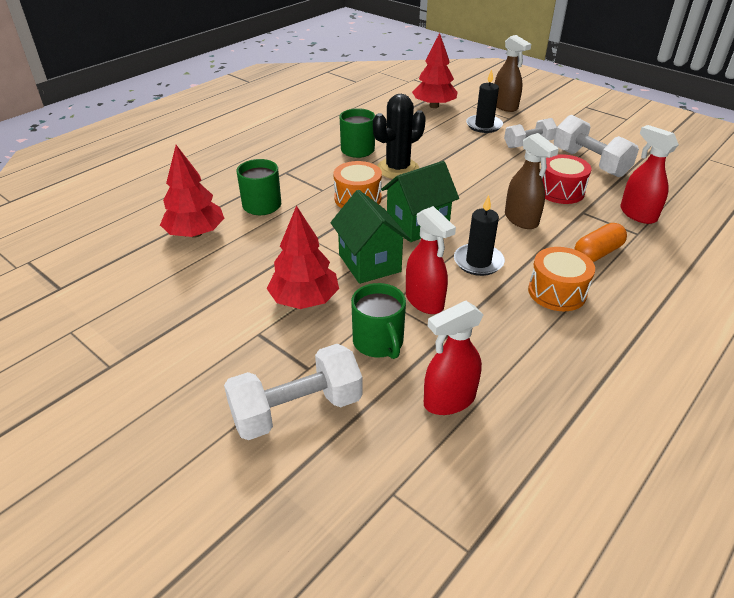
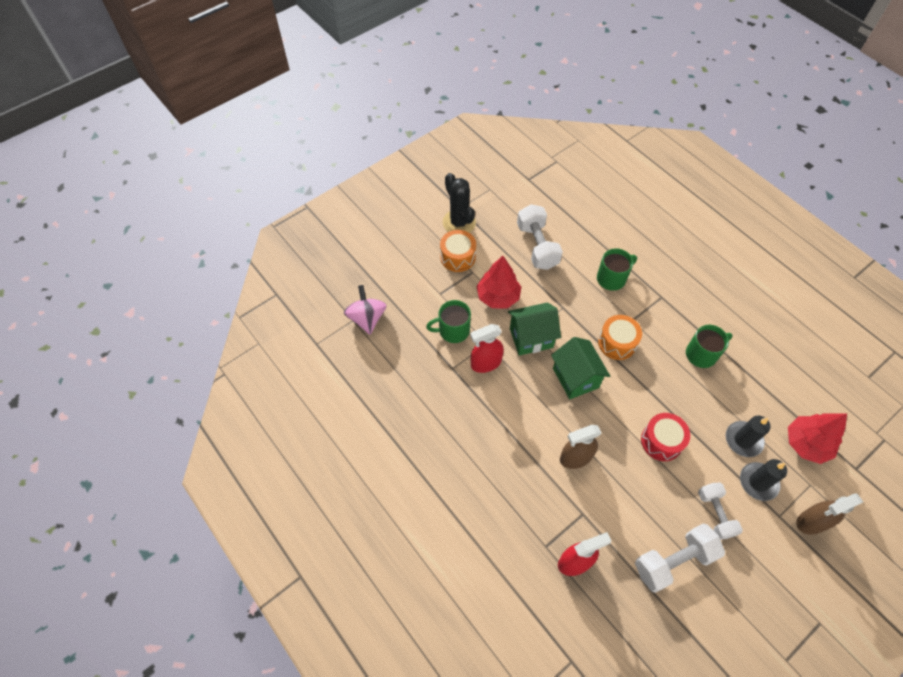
camera: 100 degrees right, 20 degrees up
red tree [160,145,224,237] -> none
white dumbbell [224,344,363,440] -> white dumbbell moved to [517,204,563,270]
black cactus [373,94,426,179] -> black cactus moved to [443,173,476,233]
red spray bottle [424,301,484,415] -> none
black candle [454,195,505,276] -> black candle moved to [726,415,771,457]
orange drum [528,247,595,311] -> orange drum moved to [440,230,476,272]
red drum [541,154,591,204] -> red drum moved to [641,413,690,461]
orange capsule [574,223,627,262] -> none
none -> pink spinning top [344,285,387,335]

